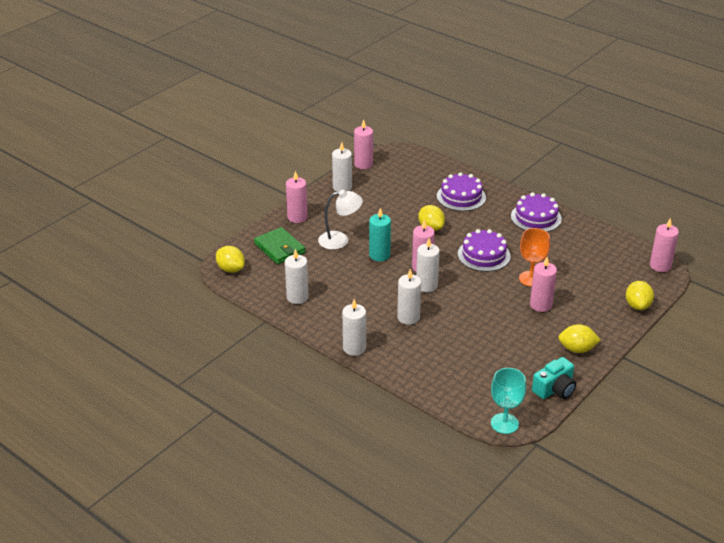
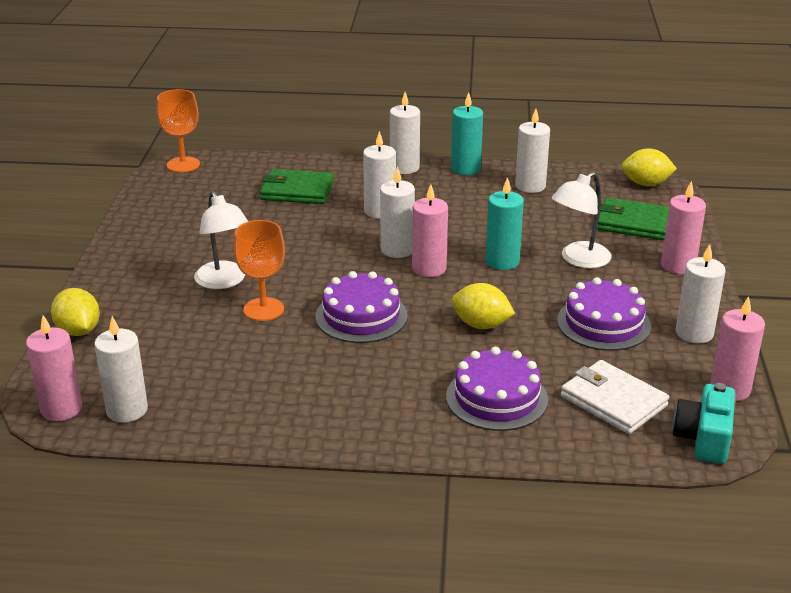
camera: 145 degrees right, 5 degrees down
turquoise goblet [491,368,526,434] -> orange goblet [157,89,200,173]
purple cake [511,193,562,232] -> purple cake moved to [557,277,651,351]
pink candle [530,257,557,312] -> white lamp [194,191,249,289]
turquoise camera [532,357,576,399] -> turquoise camera moved to [673,383,735,464]
yellow lemon [558,324,600,353] -> none
none -> white candle [94,316,148,422]
none -> green wallet [260,169,334,204]
none -> turquoise candle [451,92,483,175]
none -> white wallet [561,360,669,434]

